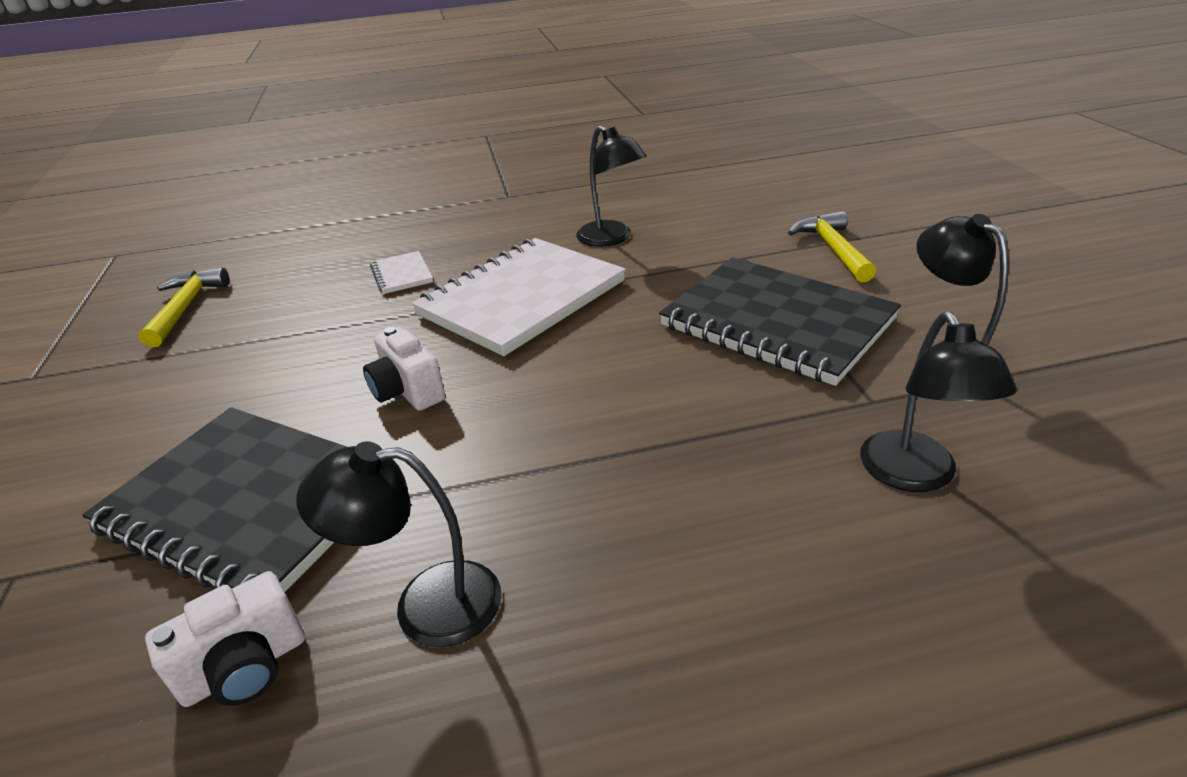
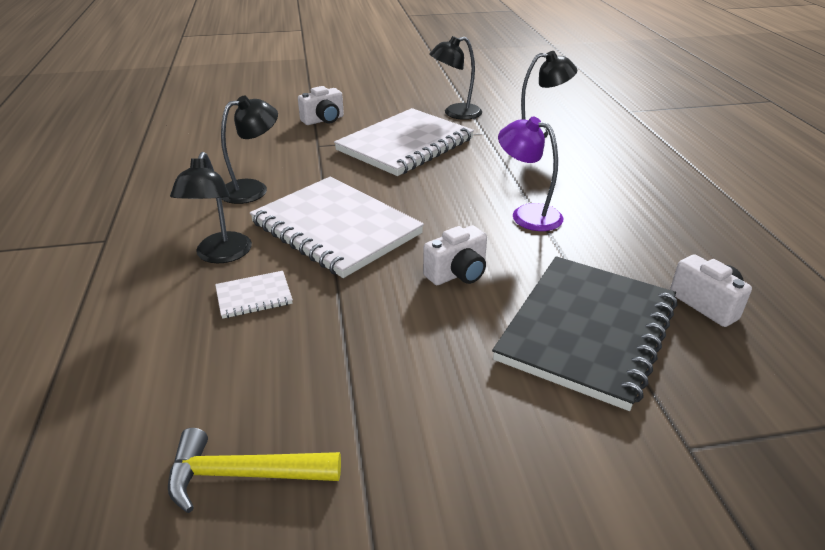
camera: 90 degrees left, 0 degrees up
black lamp [296,441,502,647] -> black lamp moved to [170,152,252,263]
black notebook [659,257,901,386] -> white notebook [334,108,474,176]
yellow hammer [788,211,876,283] -> white camera [298,86,344,125]
none -> purple lamp [498,117,564,231]

